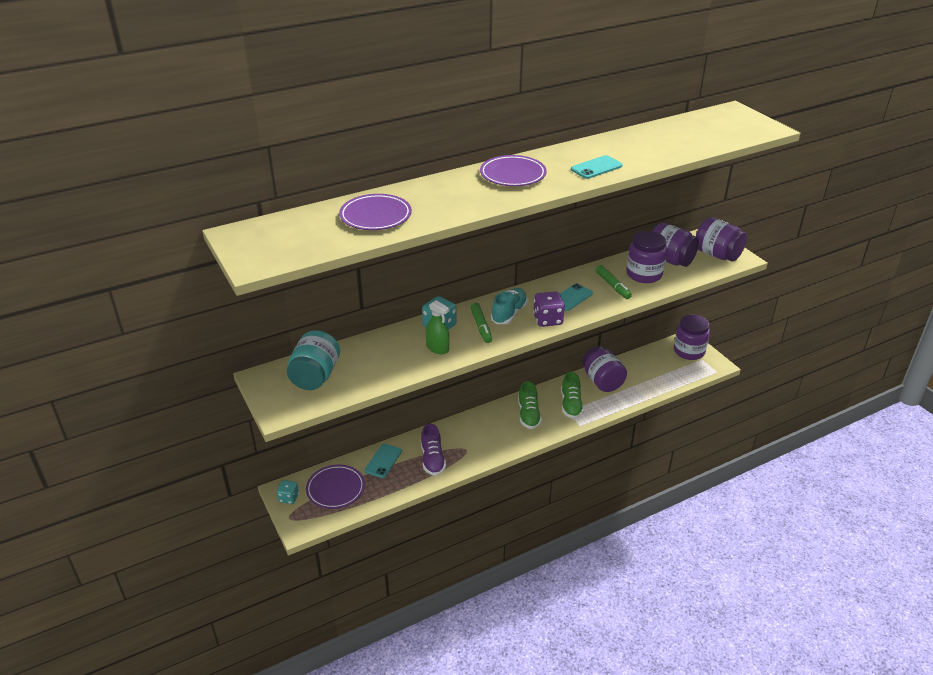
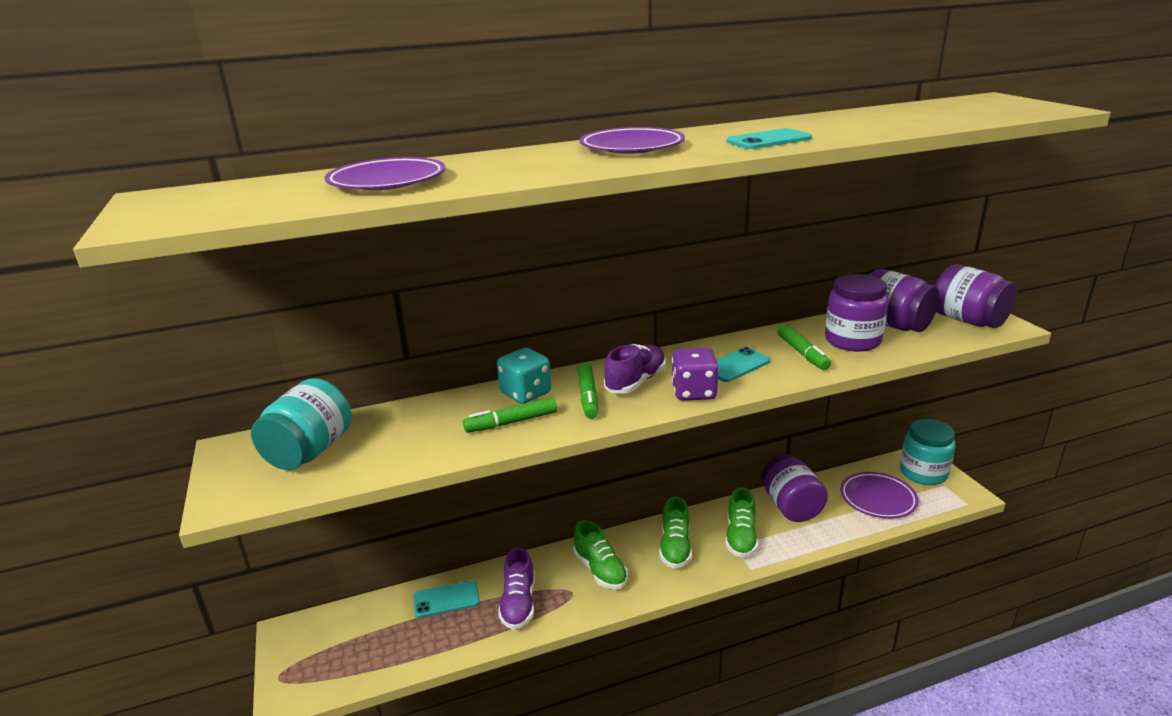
camera: 10 degrees right, 10 degrees down
turquoise dice [277,480,299,504] -> none
purple plate [306,464,365,509] -> purple plate moved to [840,472,919,519]
turquoise phone [364,444,402,478] -> turquoise phone turned 45 degrees clockwise [414,580,480,618]
green spray bottle [426,300,450,354] -> green marker [463,397,557,433]
turquoise shoe [491,288,528,324] -> purple shoe [604,344,666,394]
purple jar [674,315,710,360] -> turquoise jar [900,419,955,485]
none -> green shoe [573,520,628,589]

